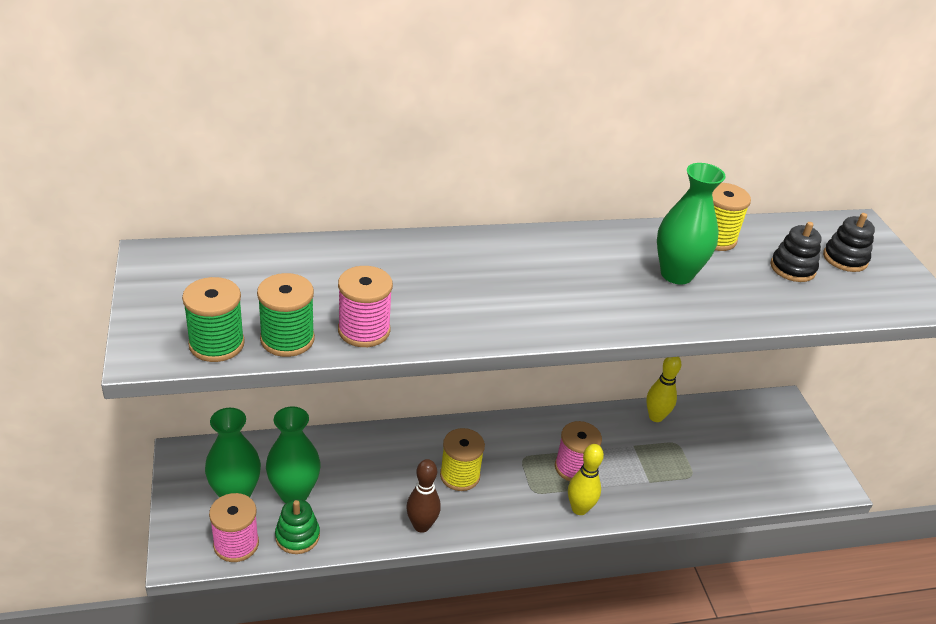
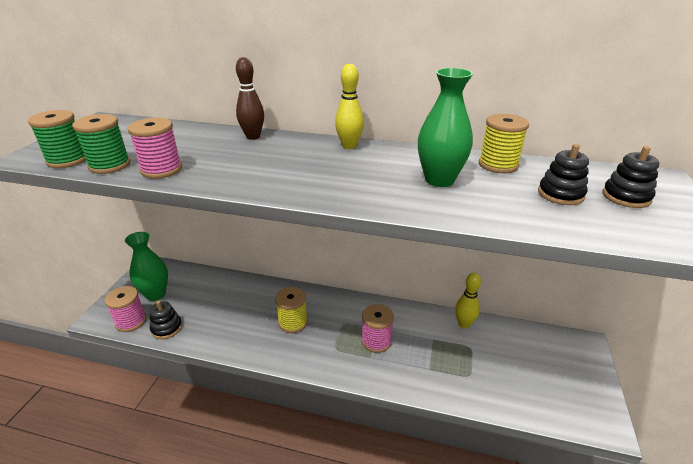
camera: 30 degrees right, 5 degrees down
green vase [266,406,320,503] -> none
green stacking toy [275,499,320,554] -> black stacking toy [150,301,182,339]
brown bowling pin [406,459,441,533] -> brown bowling pin moved to [236,57,264,140]
yellow bowling pin [568,444,604,515] -> yellow bowling pin moved to [335,64,364,149]

